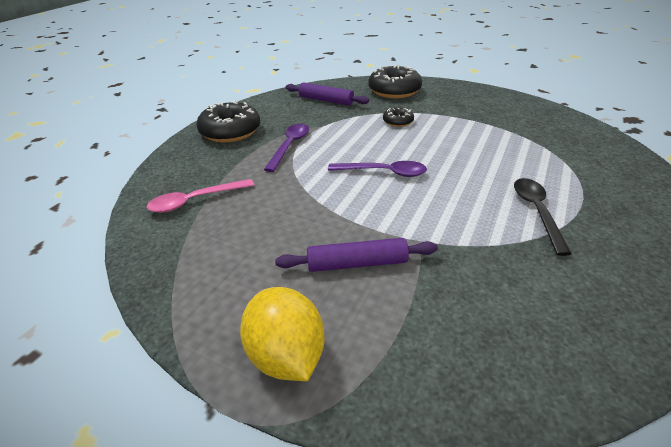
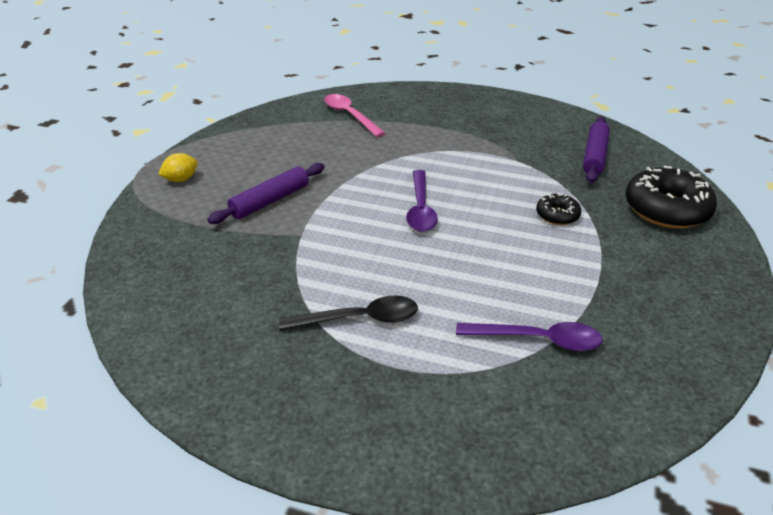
camera: 80 degrees right, 0 degrees up
black donut [197,100,260,142] -> none
yellow lemon [240,287,324,381] -> yellow lemon [158,153,198,182], size x0.54
purple spoon [264,124,309,172] -> purple spoon moved to [456,322,603,351]
purple rolling pin [275,238,438,272] -> purple rolling pin turned 60 degrees clockwise [207,163,324,224]

